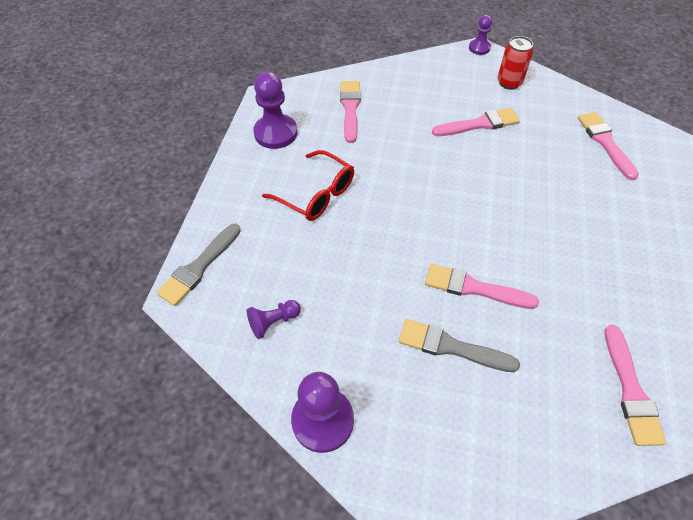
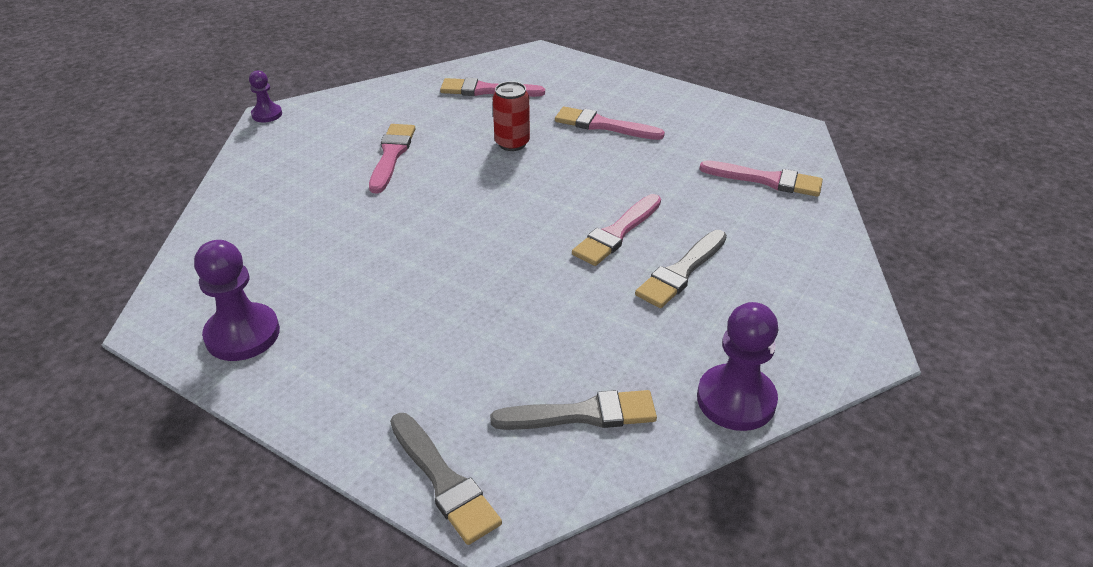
camera: 70 degrees left, 15 degrees down
purple pawn [247,300,301,339] -> grey brush [490,390,657,430]
red glasses [262,150,354,221] -> none
pink brush [340,81,361,143] -> pink brush moved to [555,107,665,140]
red can [497,36,533,90] -> red can moved to [493,81,530,151]

